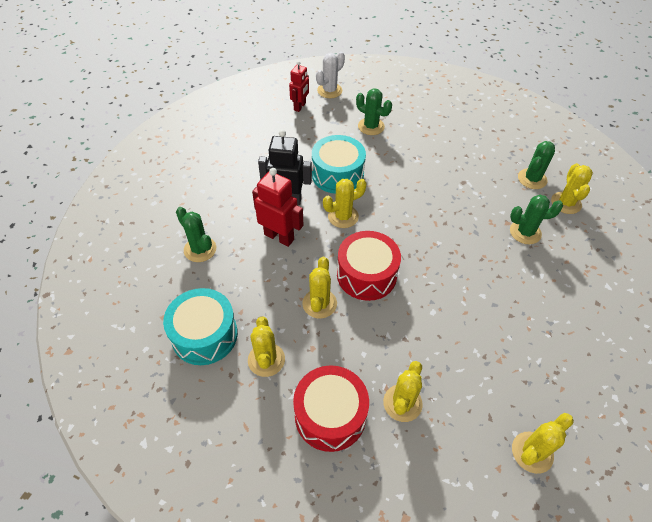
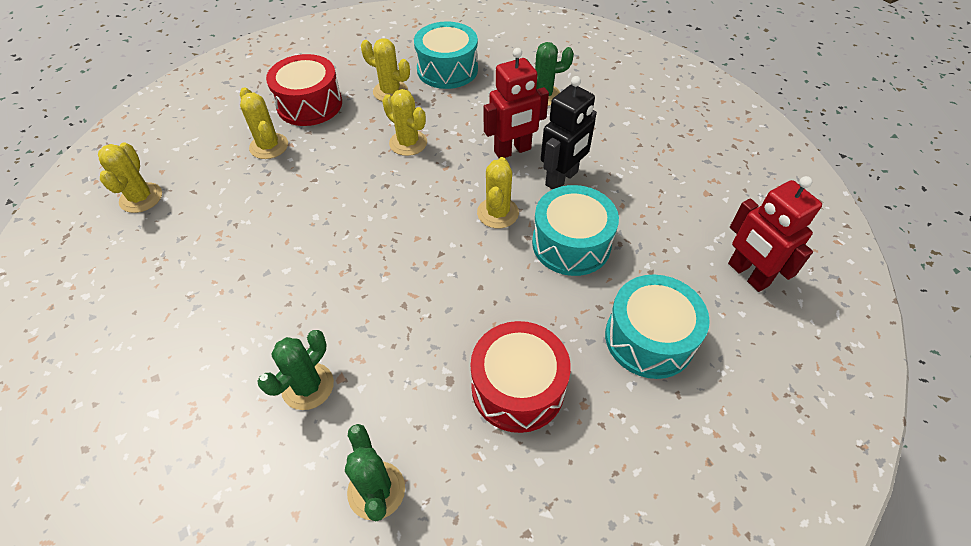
camera: 125 degrees right, 0 degrees up
red robot [289,61,309,112] -> red robot [728,176,822,292], size x1.50
white cactus [316,52,345,98] -> none
red drum [337,231,401,301] -> red drum moved to [471,321,571,433]
green cactus [356,88,392,135] -> turquoise drum [605,274,710,379]
yellow cactus [551,163,593,214] -> none

